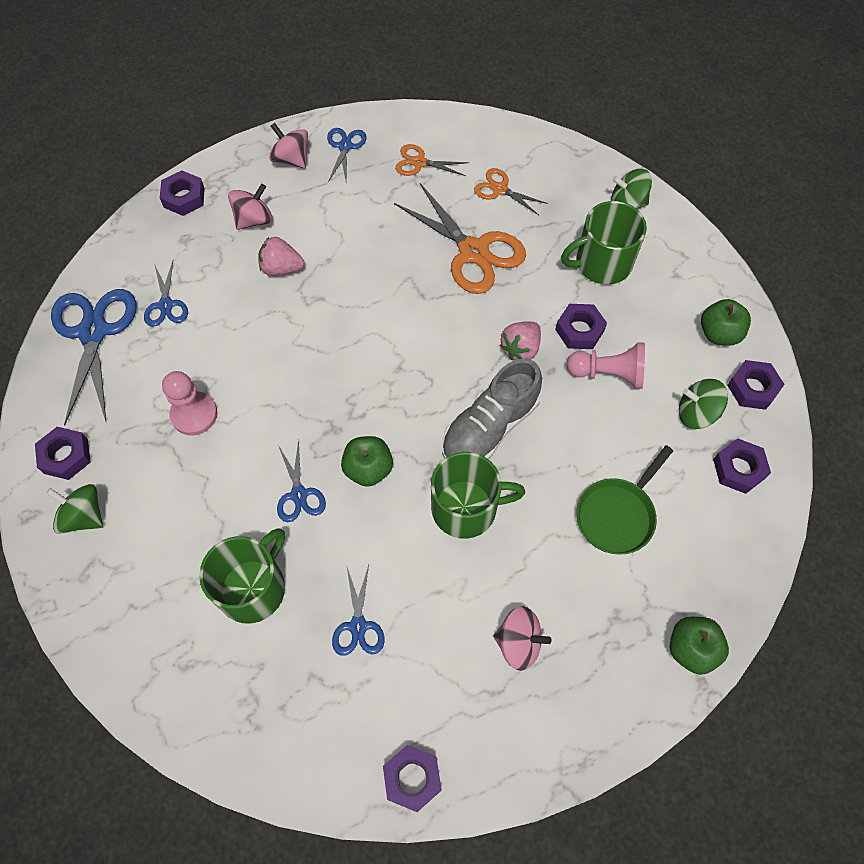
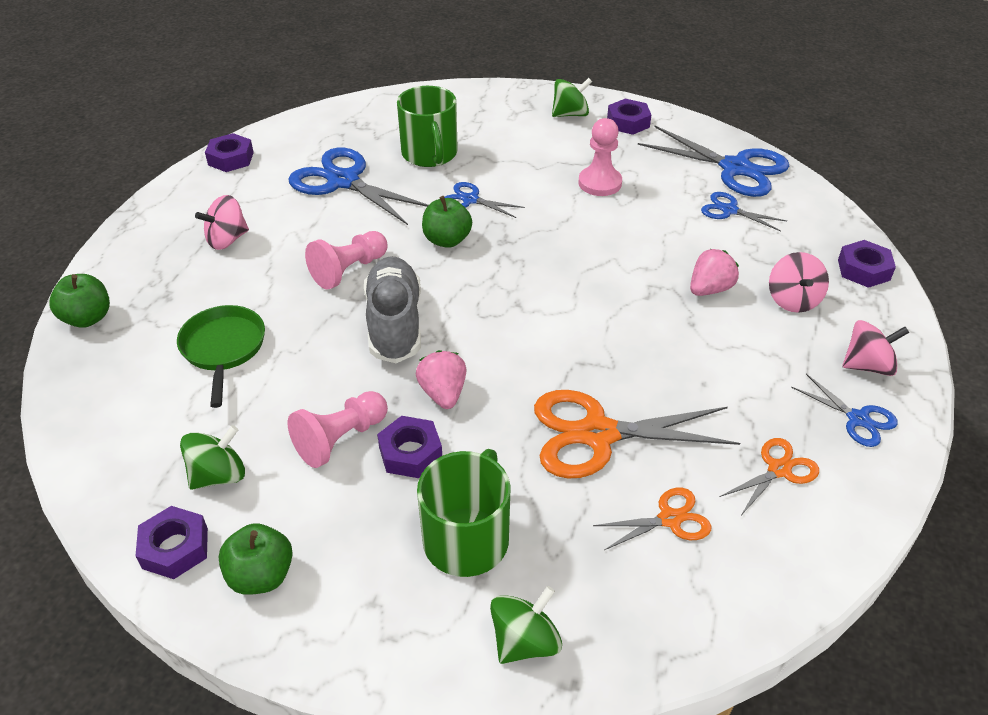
camera: 130 degrees right, 20 degrees down
blue scissors [332,565,385,656] -> blue scissors [289,147,428,225], size x1.92
green mug [431,452,525,539] -> pink pawn [305,231,388,289]
purple nut [713,438,771,494] -> none

